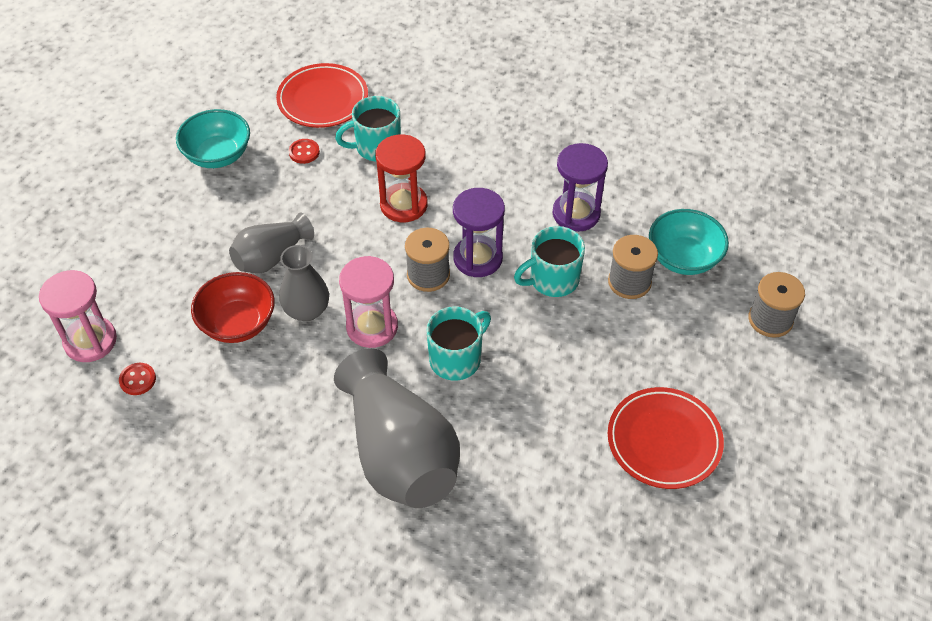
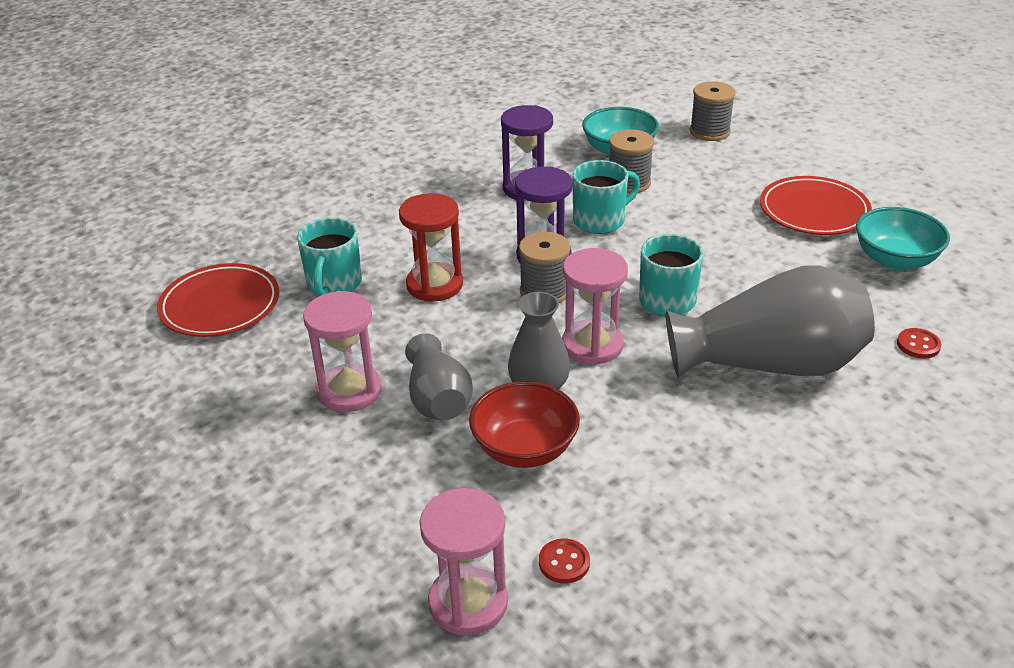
camera: 65 degrees left, 15 degrees down
turquoise bowl [176,109,250,168] -> turquoise bowl moved to [856,207,950,270]
red button [289,139,320,164] -> red button moved to [897,328,941,359]
turquoise mug [514,226,585,297] -> turquoise mug turned 120 degrees counterclockwise [573,160,640,234]
none -> pink hourglass [303,291,382,412]

